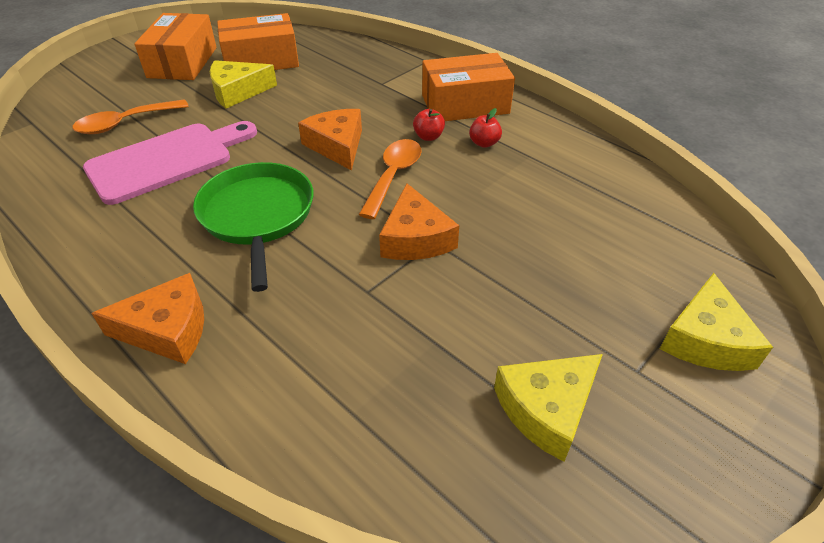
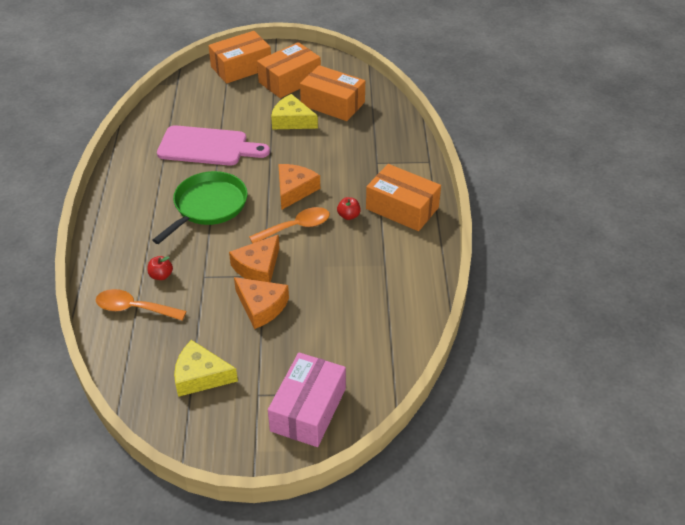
camera: 45 degrees right, 0 degrees up
orange spoon [72,99,189,134] -> orange spoon moved to [96,289,187,321]
orange cheese [91,273,204,364] -> orange cheese moved to [234,277,289,329]
red apple [469,108,502,148] -> red apple moved to [147,256,173,280]
yellow cheese [660,273,773,371] -> pink box [268,352,346,447]
none -> orange box [208,31,271,84]

